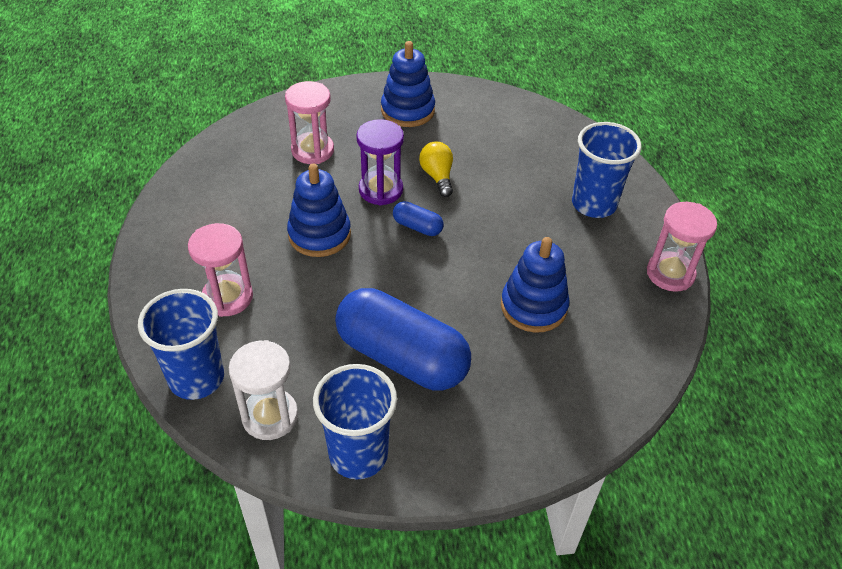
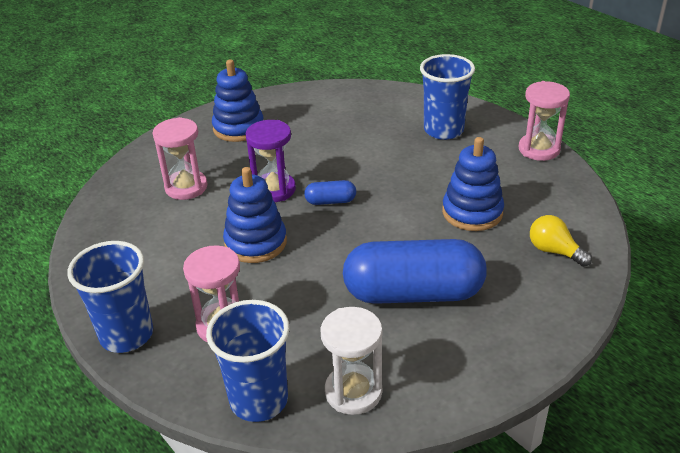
camera: 30 degrees left, 10 degrees down
blue cup [313,364,397,479] -> blue cup moved to [67,241,153,353]
yellow light bulb [419,141,453,197] -> yellow light bulb moved to [530,215,592,267]

